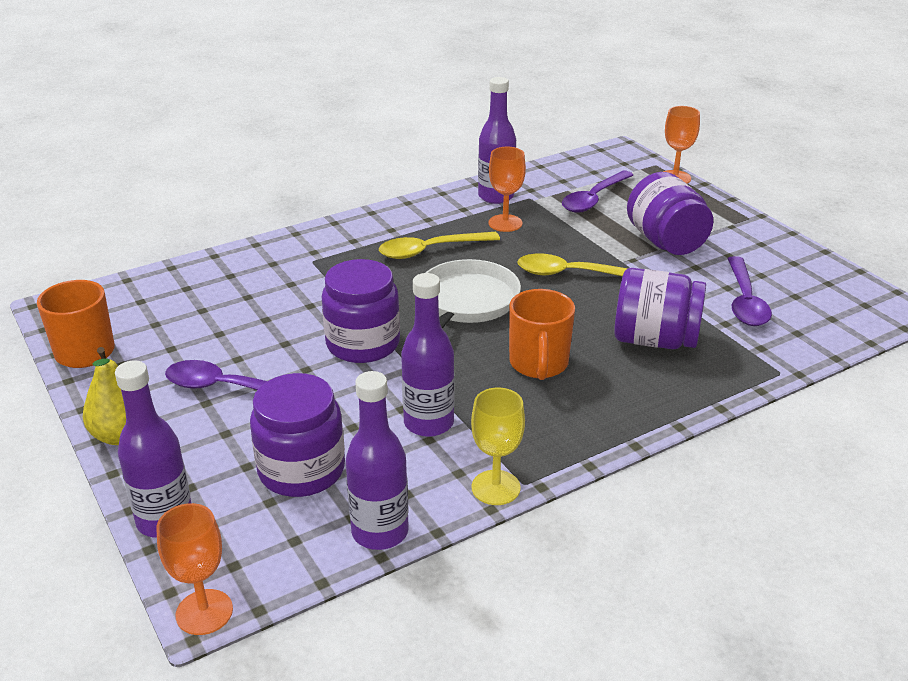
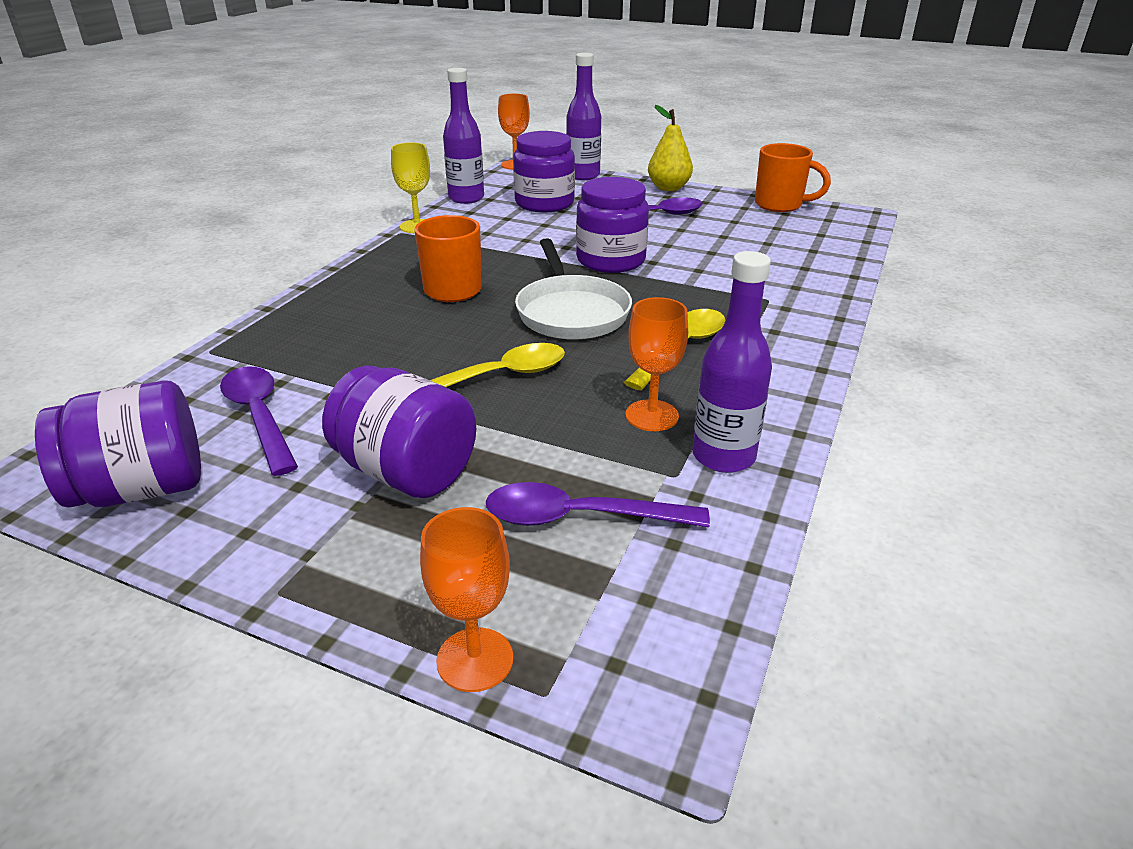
camera: 145 degrees right, 0 degrees up
purple bottle [401,273,455,437] -> none
purple spoon [562,170,633,213] -> purple spoon turned 90 degrees counterclockwise [486,482,710,527]
purple jar [614,268,706,349] -> purple jar moved to [35,380,201,508]

